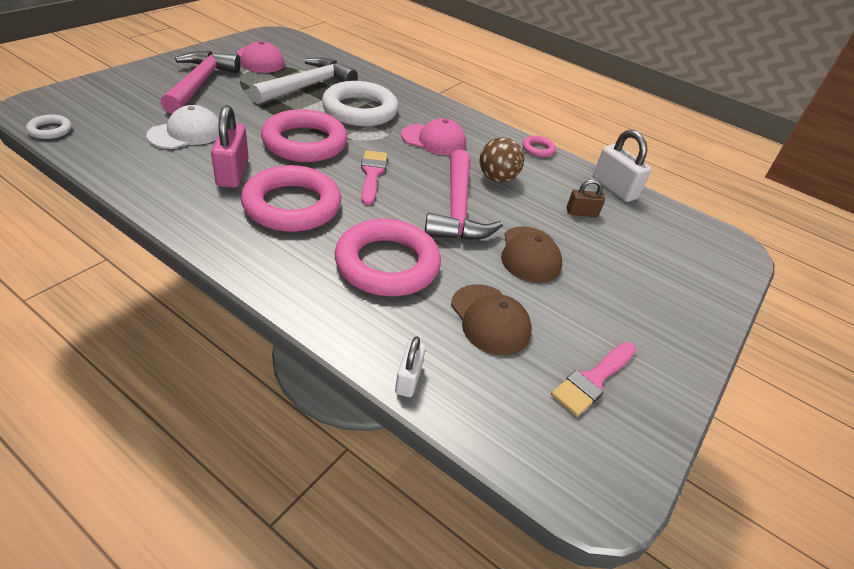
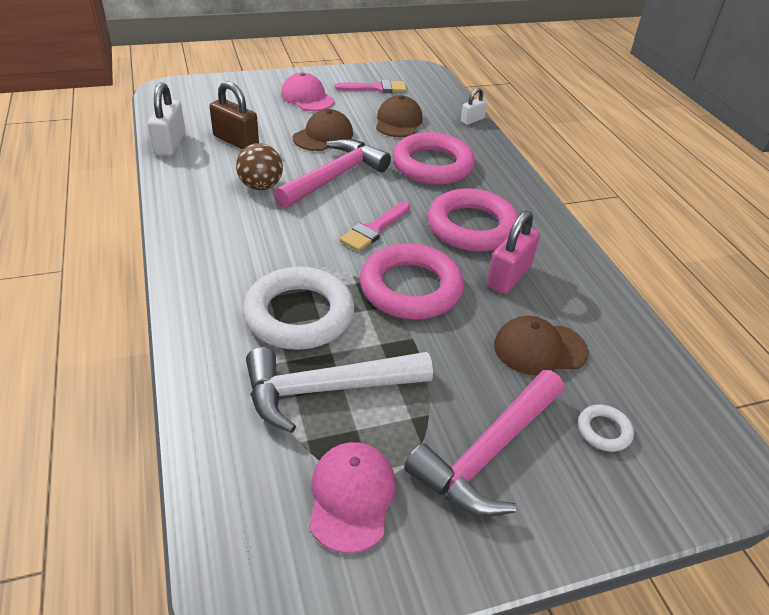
camera: 140 degrees left, 0 degrees up
white ring [26,115,72,139] -> white ring moved to [578,404,634,452]
white cap [147,105,219,149] -> brown cap [494,316,589,375]
pink cap [401,118,466,156] -> pink cap moved to [281,73,334,111]
pink ring [522,136,556,157] -> none
brown padlock [567,179,605,217] -> brown padlock [209,81,259,150], size x1.69

